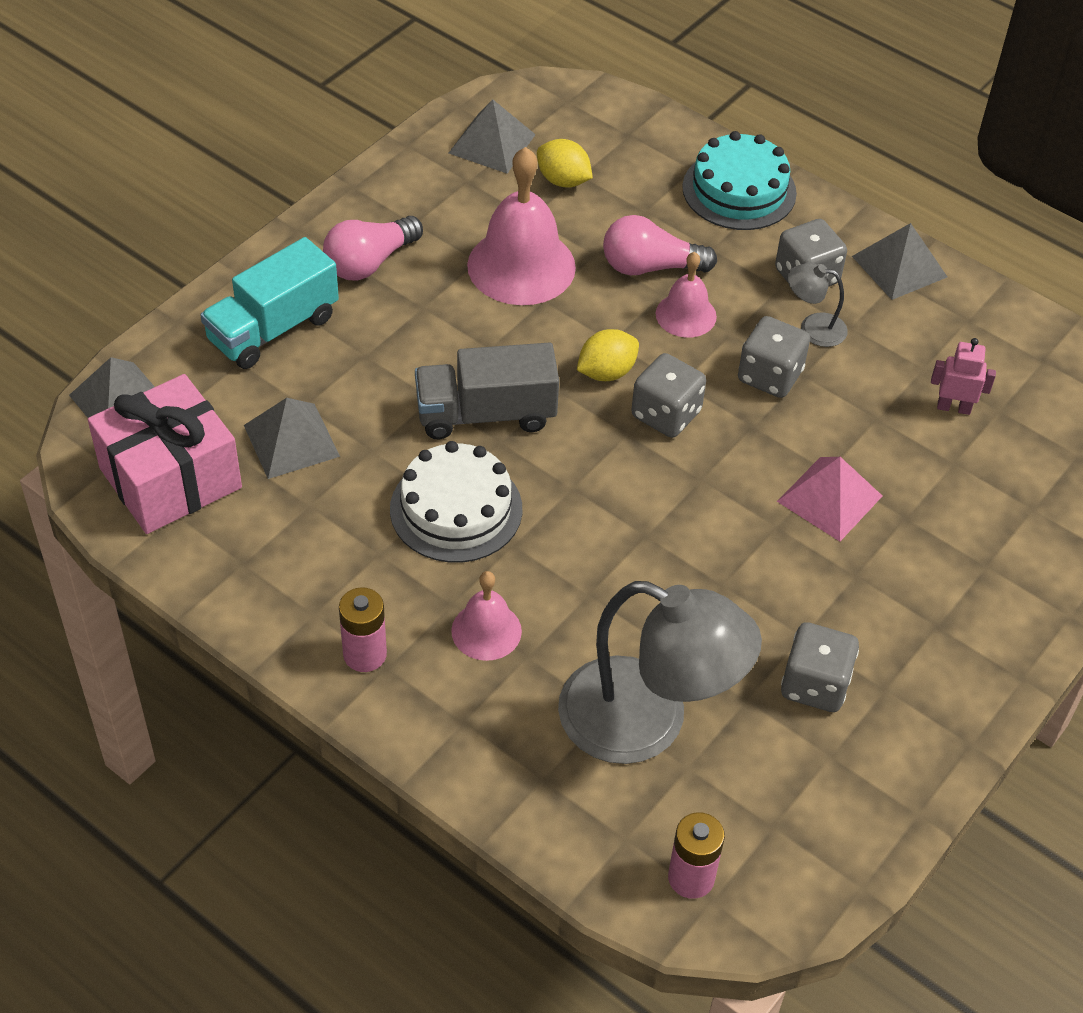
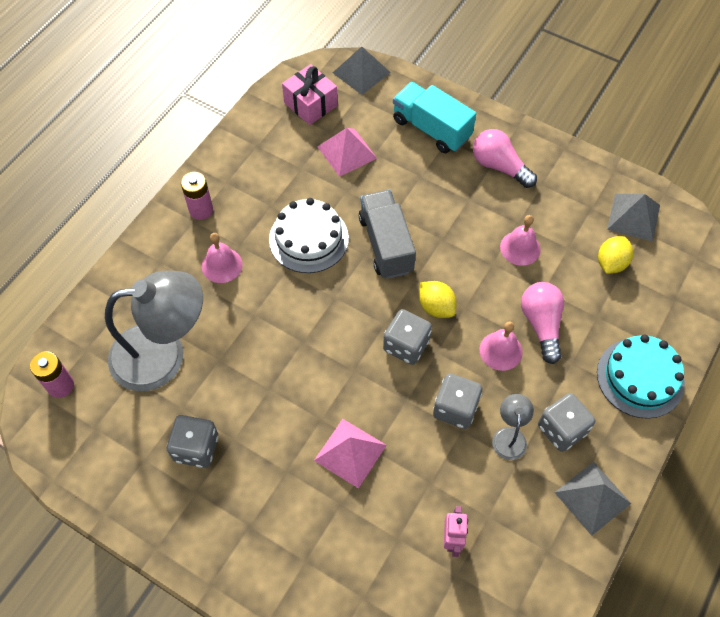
camera: 85 degrees right, 10 degrees up
pink gift [88,374,242,534] -> pink gift [282,64,338,125], size x0.67
grey pyramid [244,398,340,479] -> pink pyramid [317,128,377,177]
pink bell [467,147,576,305] -> pink bell [500,215,541,266], size x0.55
grey lamp [558,581,762,764] -> grey lamp turned 120 degrees counterclockwise [105,271,203,391]

